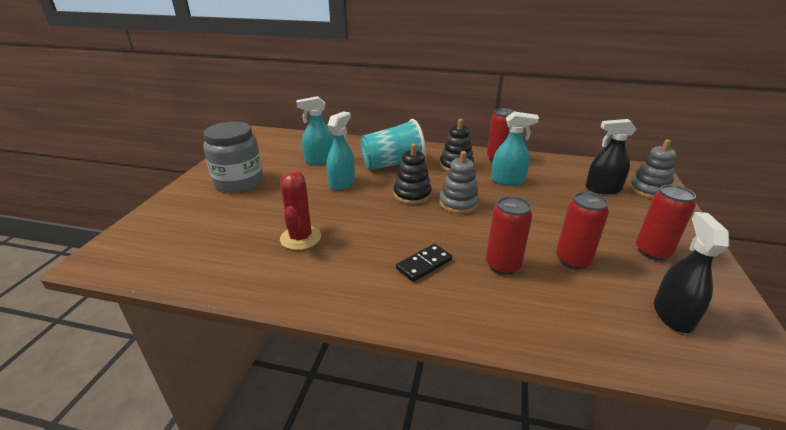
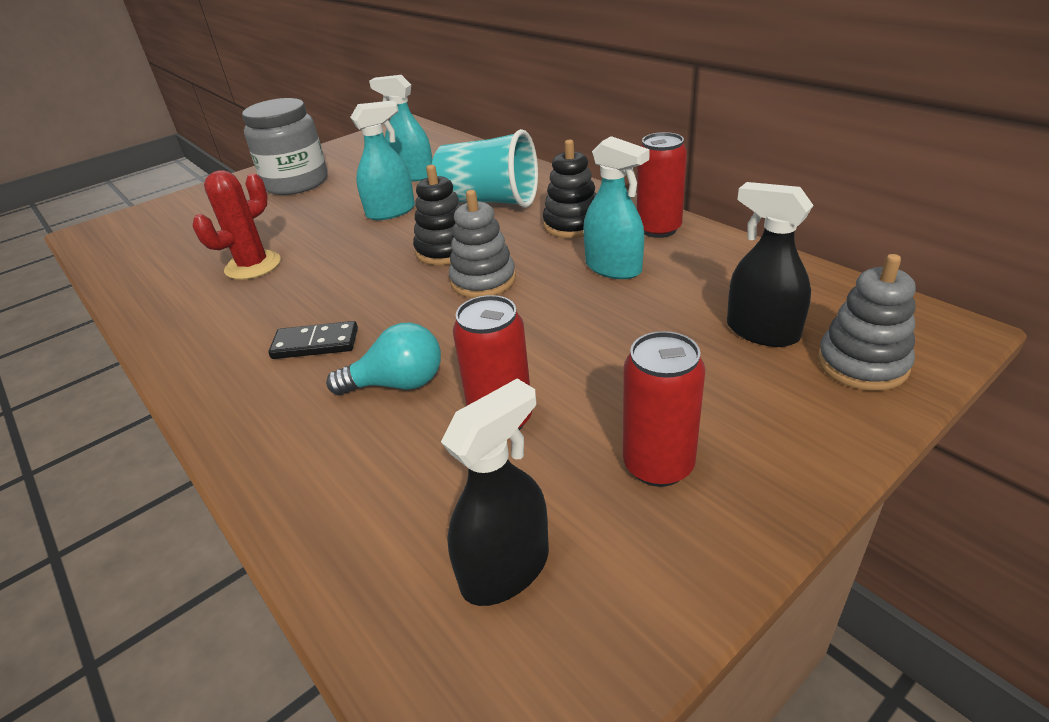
camera: 40 degrees right, 5 degrees up
red can [486,196,532,275] -> turquoise light bulb [326,322,441,395]

